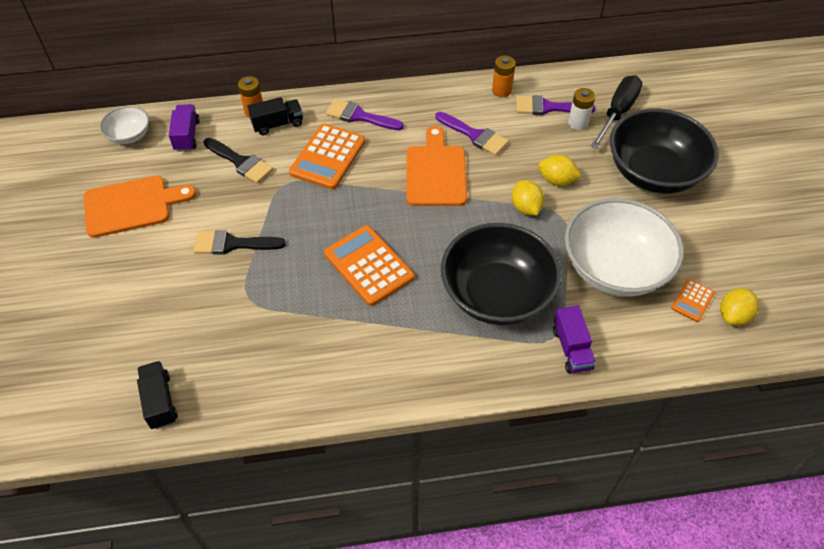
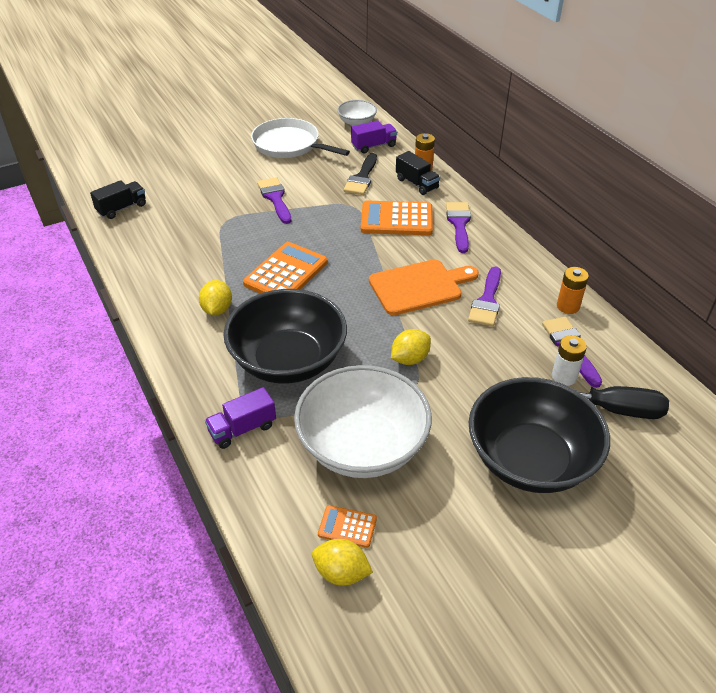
camera: 70 degrees right, 10 degrees down
orange cutting board [84,176,196,238] -> white pan [251,118,350,158]
black brush [194,230,286,255] -> purple brush [257,177,291,224]
yellow lemon [538,155,582,186] -> yellow lemon moved to [199,280,232,315]

